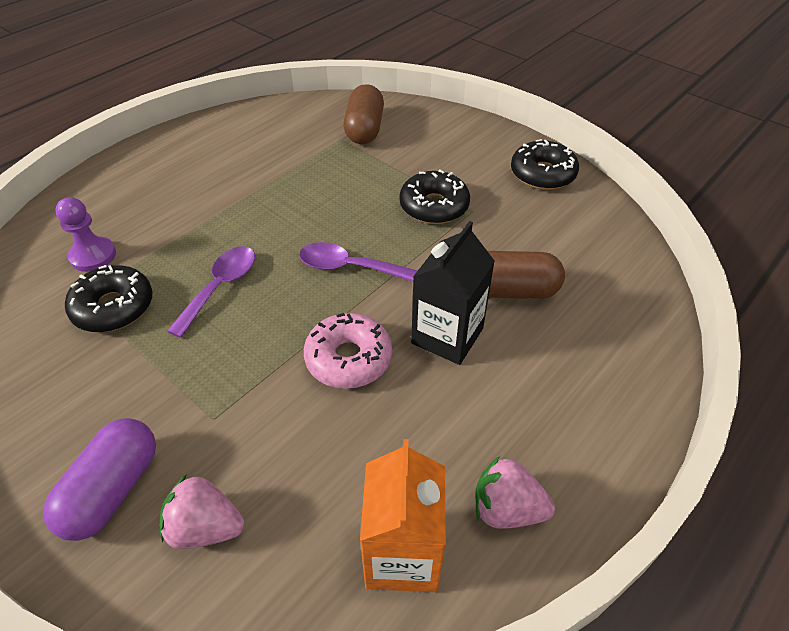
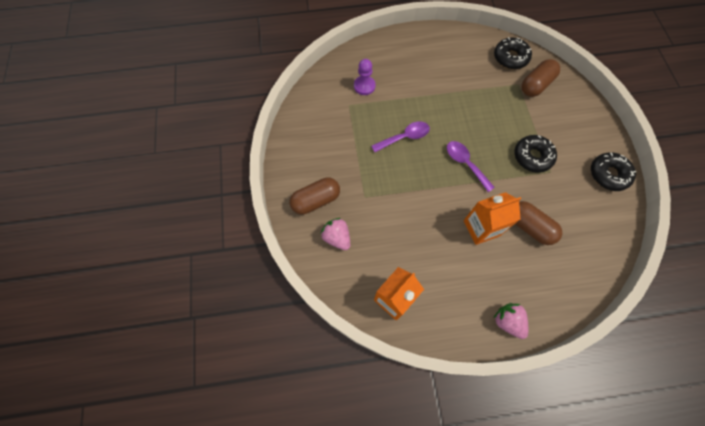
camera: 40 degrees right, 20 degrees up
purple capsule [43,418,156,541] -> brown capsule [290,177,340,215]
black donut [65,265,152,332] -> black donut moved to [494,37,532,69]
pink donut [304,313,392,389] -> none
black carton [411,221,495,365] -> orange carton [464,192,521,245]
pink strawberry [475,456,555,529] -> pink strawberry moved to [494,303,528,339]

